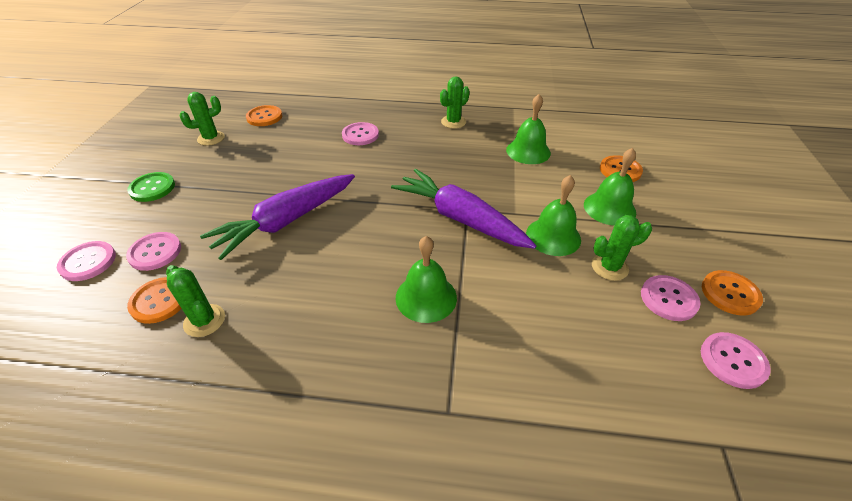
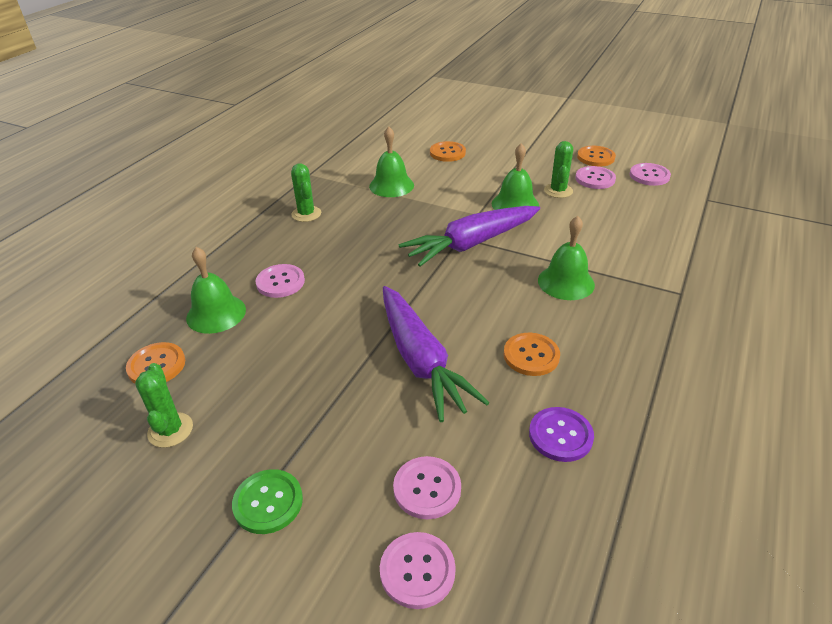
camera: 70 degrees left, 5 degrees down
orange button [127,277,182,324] -> orange button moved to [504,333,560,376]
green cactus [166,265,225,337] -> purple button [529,407,594,462]
green bell [584,148,636,226] -> green bell moved to [186,247,246,334]

